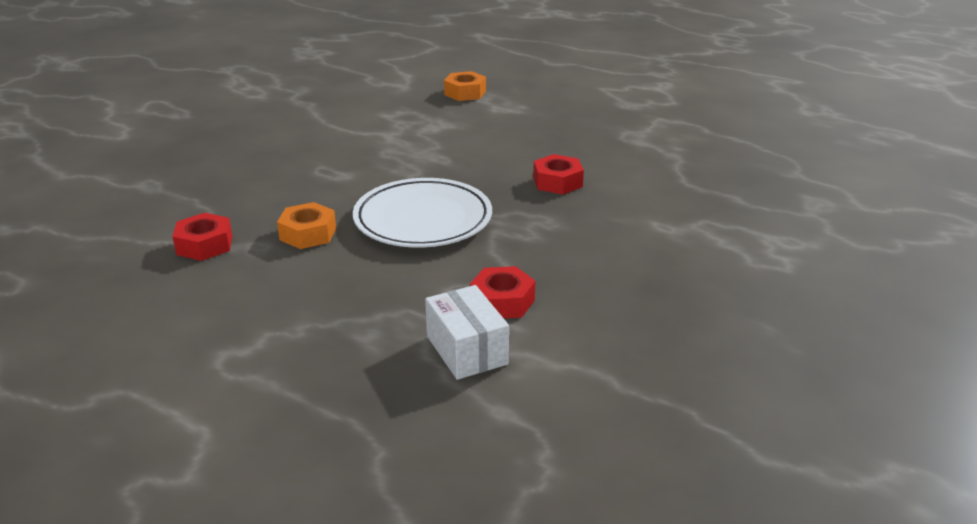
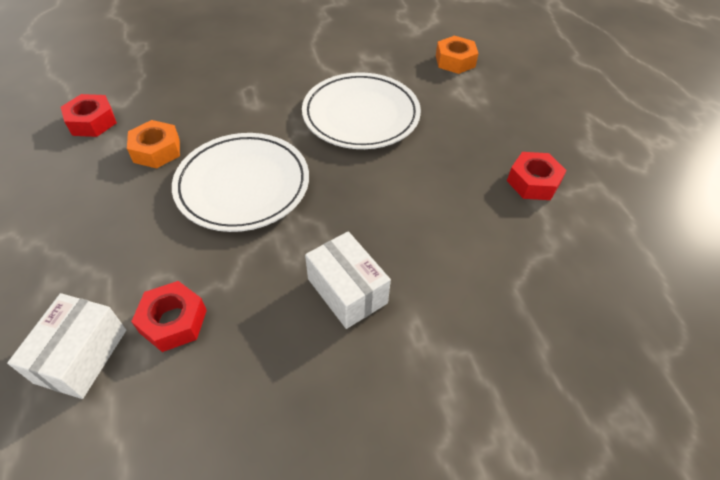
camera: 40 degrees right, 20 degrees up
red nut [533,154,584,195] -> red nut moved to [507,152,567,200]
none -> white plate [302,72,421,149]
none -> white box [305,231,391,329]

